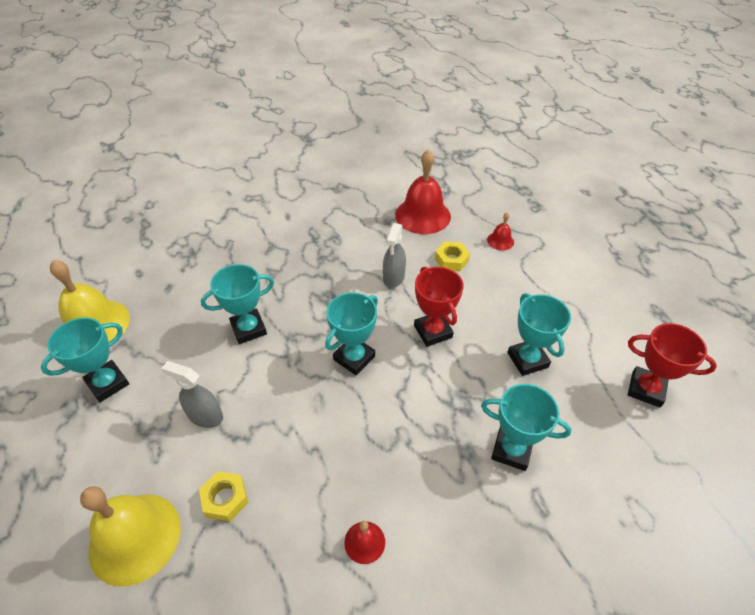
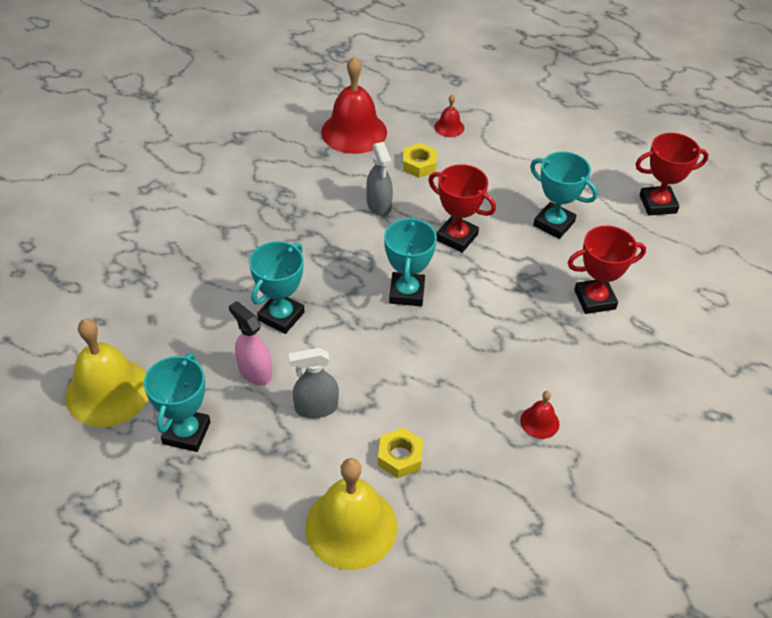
camera: 35 degrees left, 0 degrees up
turquoise trophy [481,384,572,471] -> red trophy [568,226,646,314]
none -> pink spray bottle [229,301,272,385]

